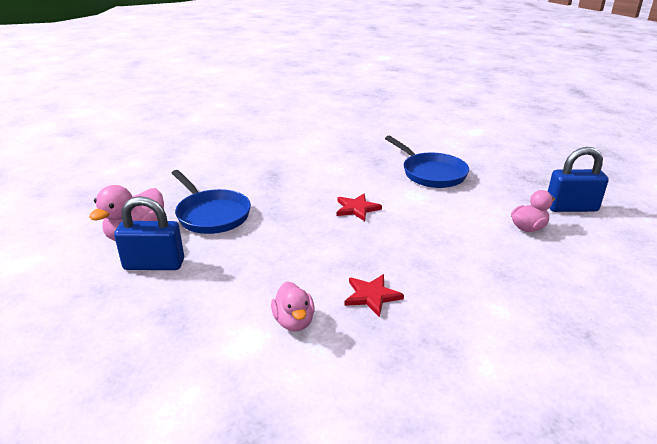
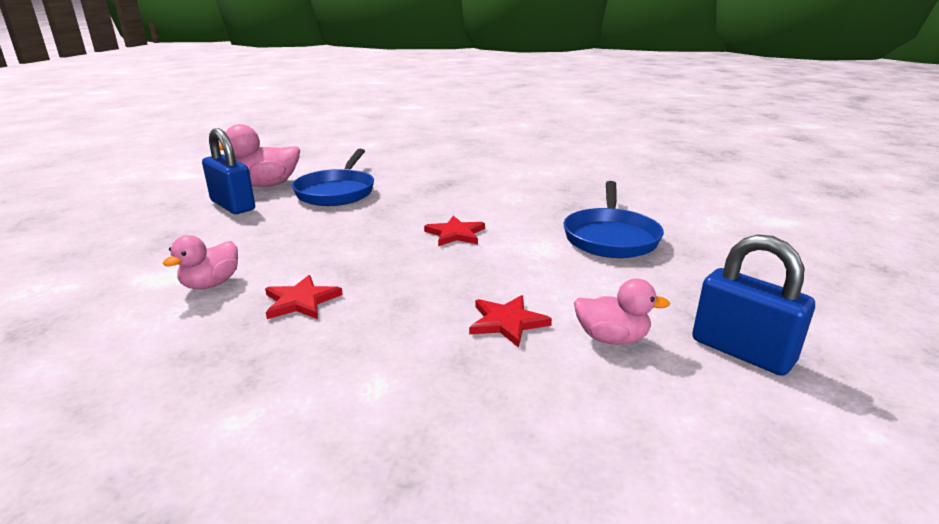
camera: 45 degrees right, 5 degrees down
none -> red star [469,295,552,348]

